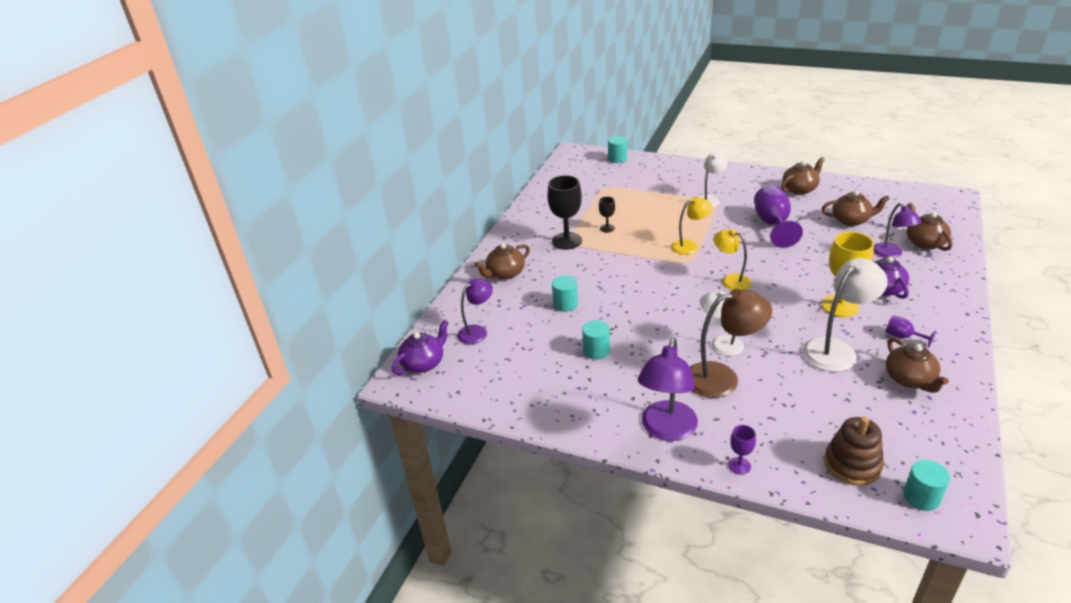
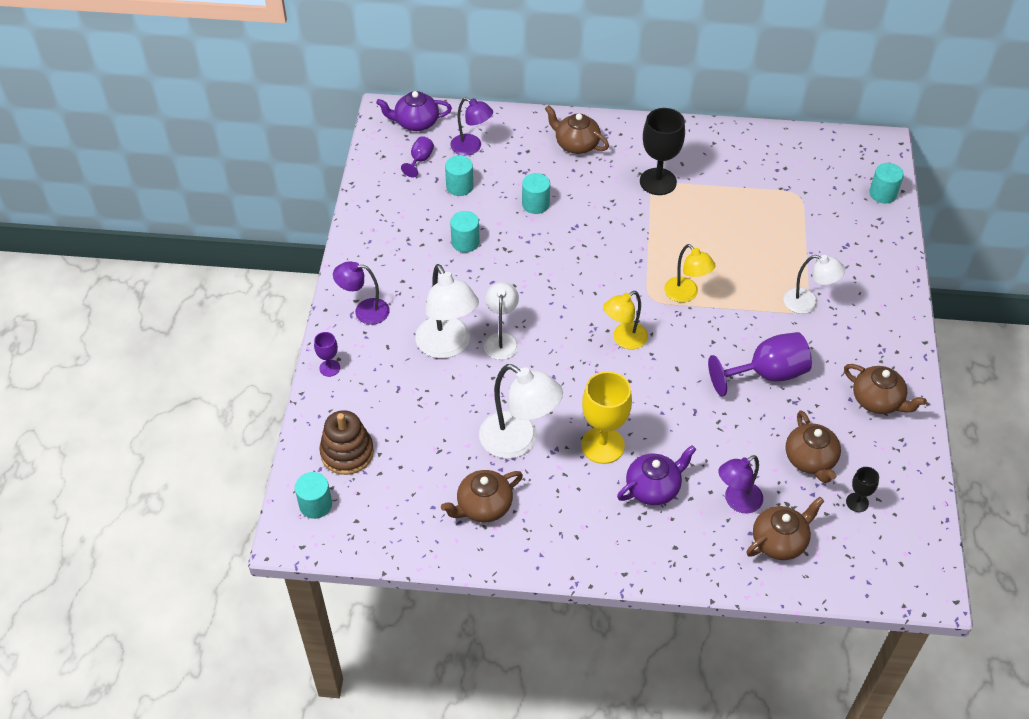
camera: 70 degrees right, 15 degrees up
purple teapot [392,320,449,374] -> purple teapot turned 150 degrees clockwise [376,91,452,131]
black goblet [599,197,615,233] -> black goblet moved to [846,467,879,512]
purple lamp [638,338,698,441] -> purple lamp [333,261,390,325], size x0.63
brown lamp [690,289,772,398] -> white lamp [415,264,479,358]
yellow lamp [713,229,751,290] -> yellow lamp turned 150 degrees counterclockwise [603,291,648,349]
purple goblet [886,316,936,348] -> purple goblet moved to [401,136,434,177]
none -> turquoise cylinder [445,156,473,196]

